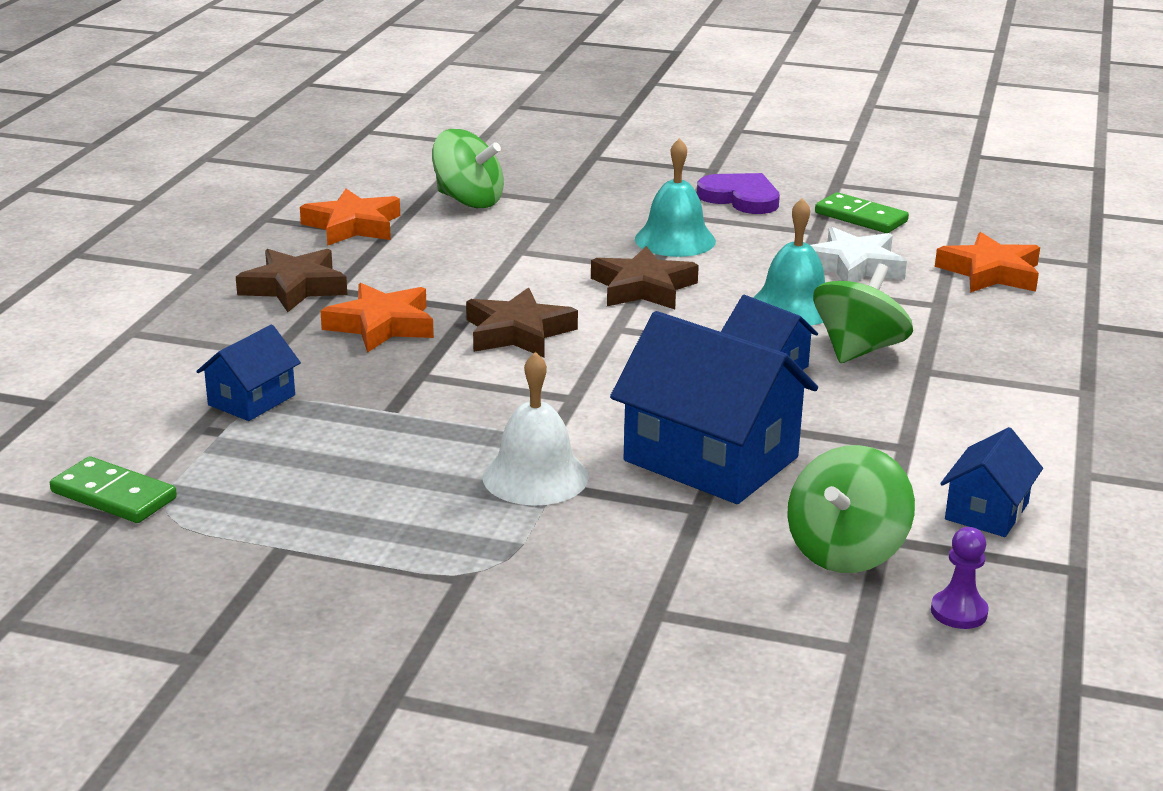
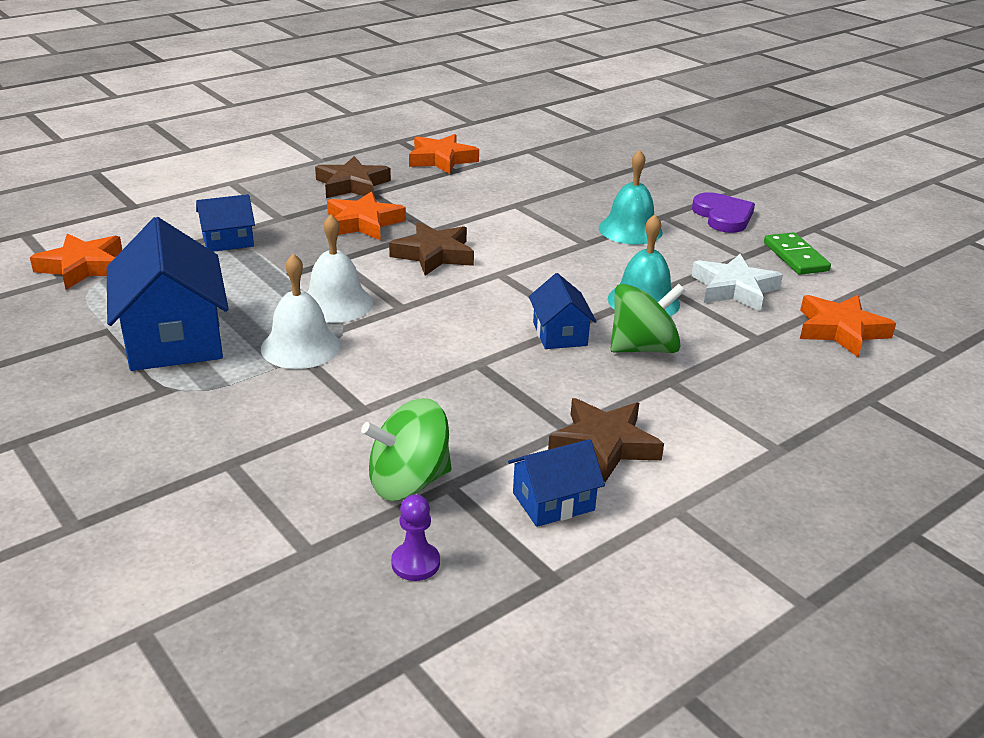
camera: 35 degrees right, 5 degrees up
green domino [50,456,177,523] -> orange star [30,234,122,290]
green spinning top [432,129,504,208] -> none
brown star [591,246,699,309] -> brown star moved to [548,398,664,482]
blue house [610,311,818,504] -> blue house moved to [107,217,229,371]
none -> white bell [307,214,373,323]

